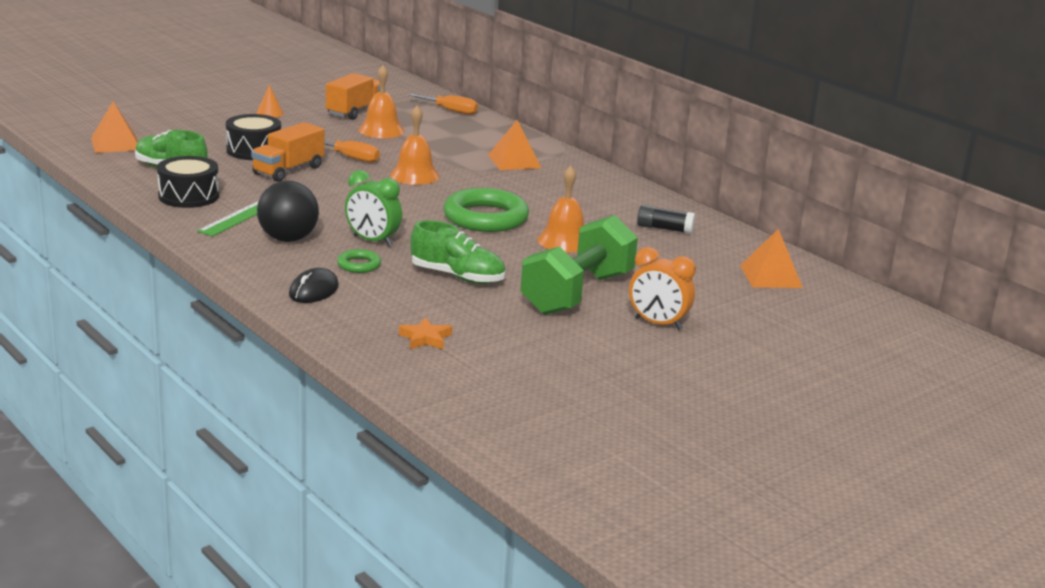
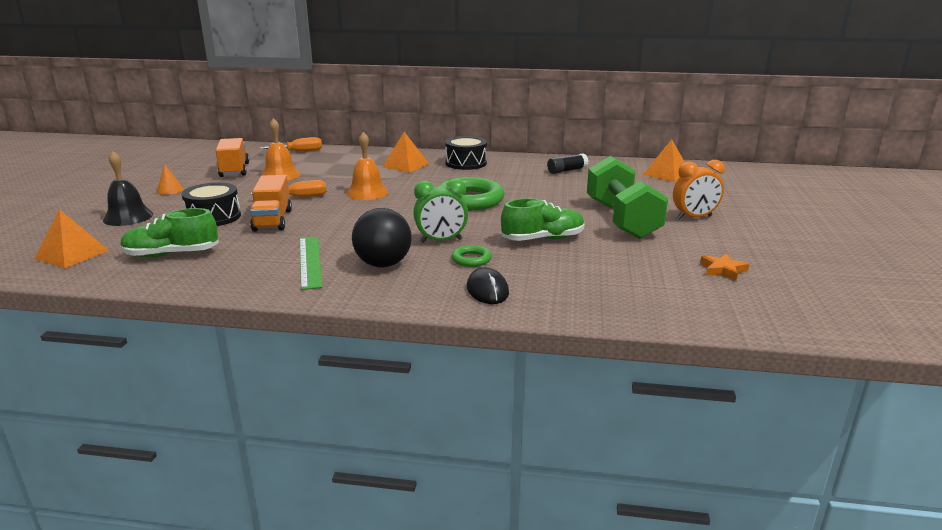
camera: 40 degrees left, 0 degrees up
black drum [157,156,219,208] -> black drum moved to [445,136,487,170]
orange star [399,318,452,349] -> orange star moved to [700,253,749,281]
orange bell [537,166,584,253] -> none
none -> black bell [103,151,153,226]

